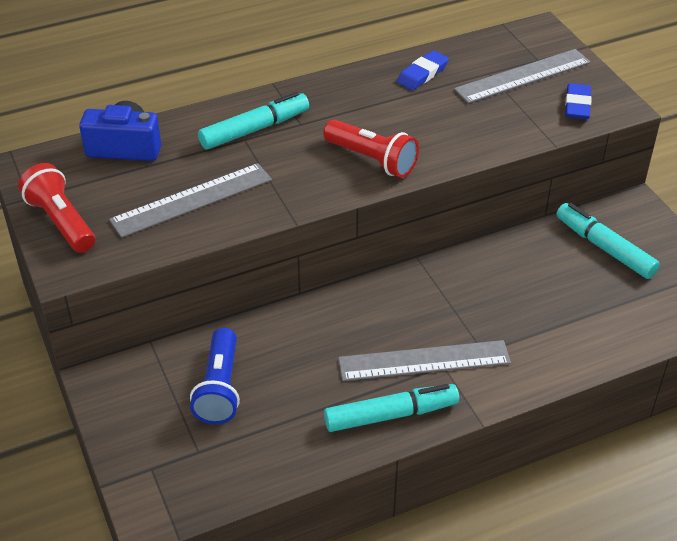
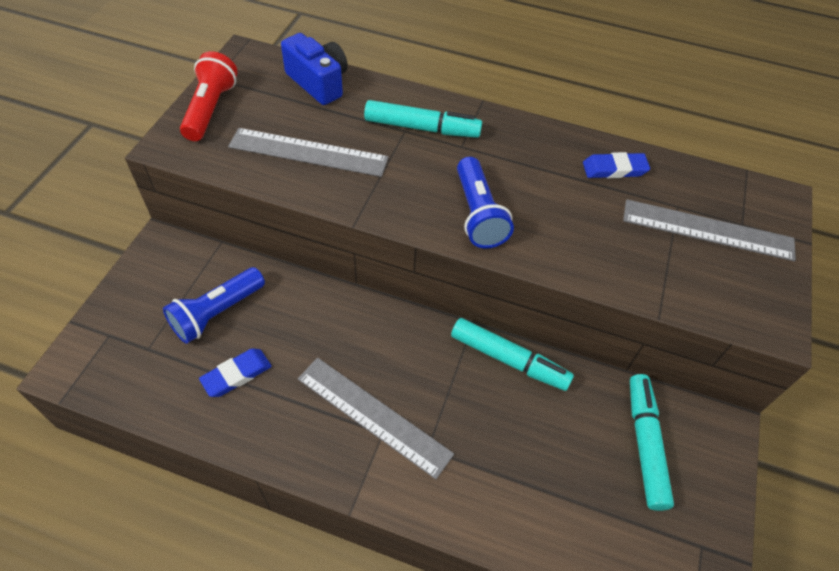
camera: 40 degrees right, 10 degrees up
red flashlight [323,120,419,178] -> blue flashlight [457,157,514,249]
turquoise marker [324,384,459,432] -> turquoise marker moved to [451,318,574,391]
blue eraser [565,83,592,119] -> blue eraser moved to [199,348,272,397]

